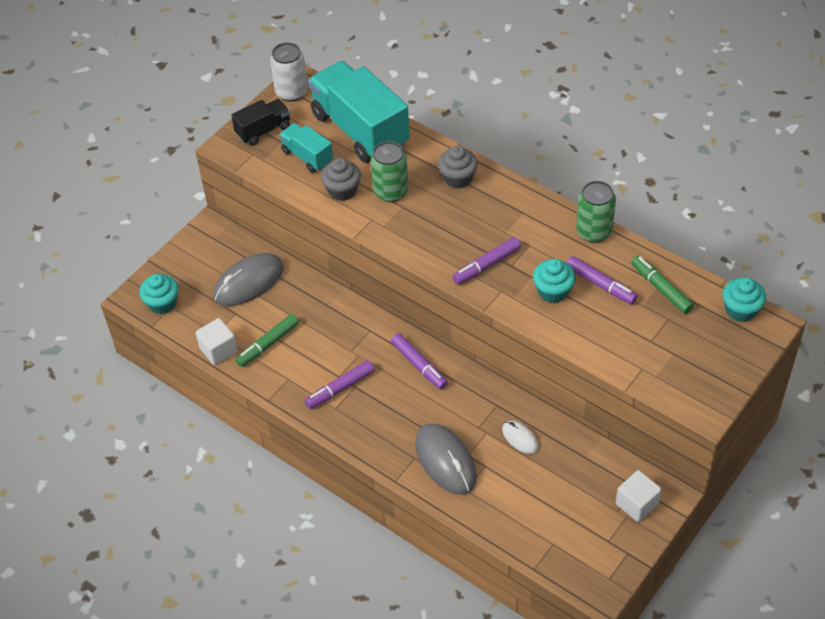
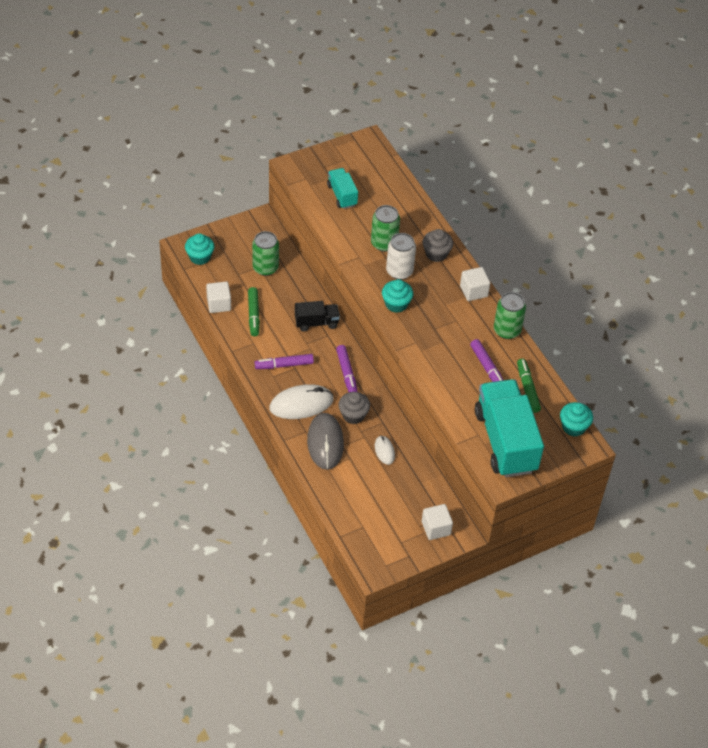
camera: 20 degrees right, 0 degrees up
grey mouse [213,253,284,306] -> green can [252,231,279,276]
black truck [231,99,290,146] -> black truck moved to [295,301,340,332]
green marker [235,314,299,367] -> green marker turned 75 degrees counterclockwise [248,287,260,336]
white can [270,42,308,101] -> white can moved to [386,233,416,280]
turquoise truck [308,61,410,163] -> turquoise truck moved to [475,379,544,477]
grey cupcake [321,158,361,201] -> grey cupcake moved to [338,392,370,424]
purple marker [452,237,521,285] -> none
turquoise cupcake [533,259,576,303] -> turquoise cupcake moved to [382,279,413,313]
none -> white mouse [270,384,334,419]
none -> white cube [460,267,490,301]

